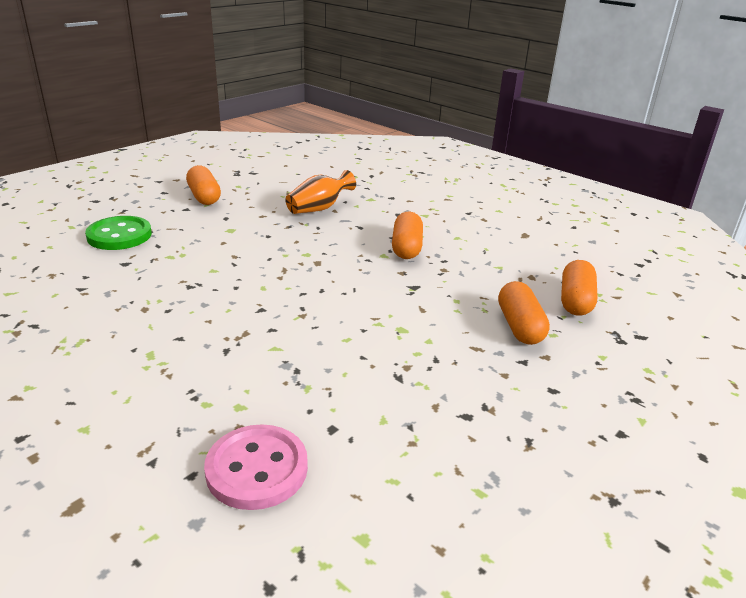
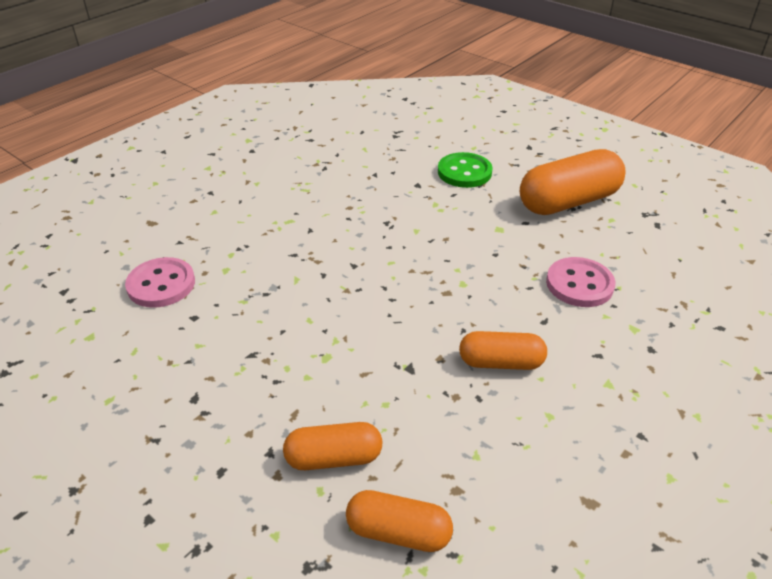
camera: 90 degrees right, 10 degrees up
orange capsule [186,165,221,205] -> orange capsule [520,149,626,215], size x1.73
orange vase [285,170,356,214] -> pink button [546,257,615,307]

